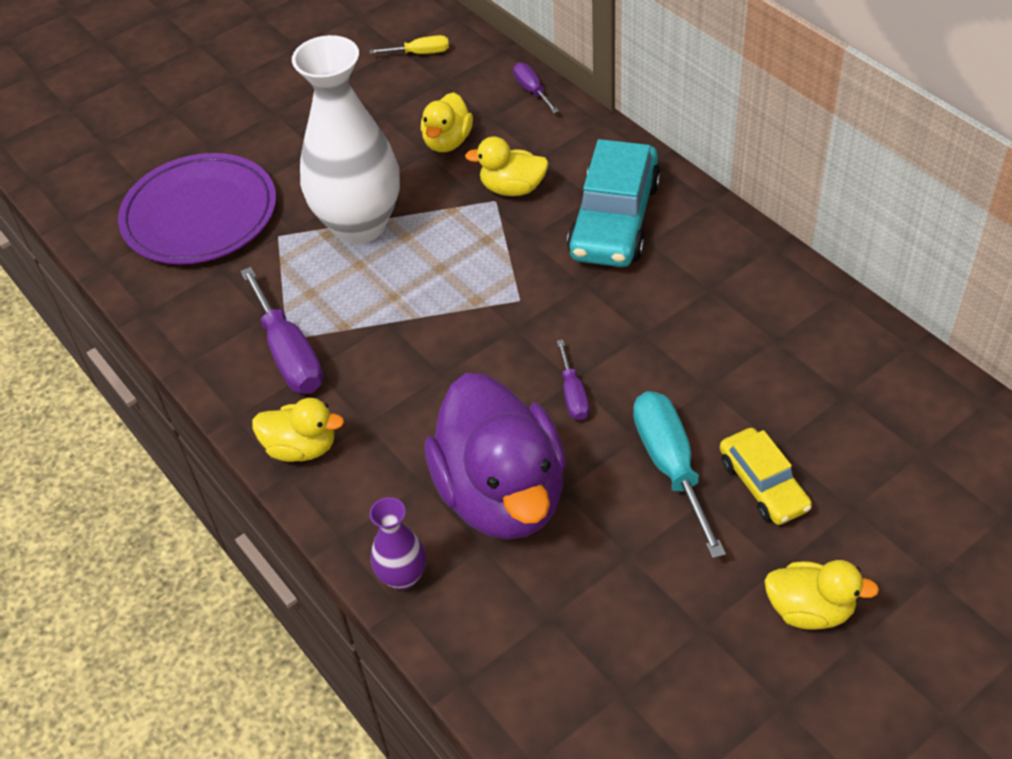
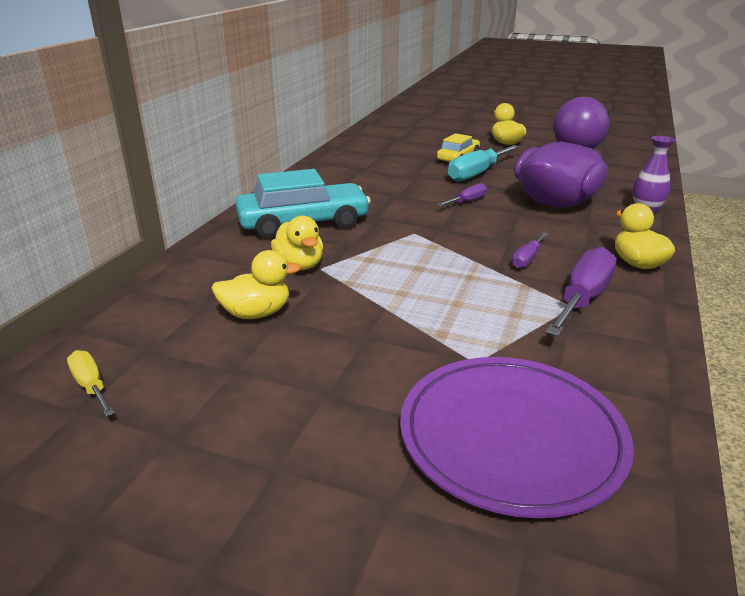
camera: 125 degrees left, 20 degrees down
white vase [292,35,400,244] -> none
purple screwdriver [513,63,559,113] -> purple screwdriver moved to [512,232,548,269]

